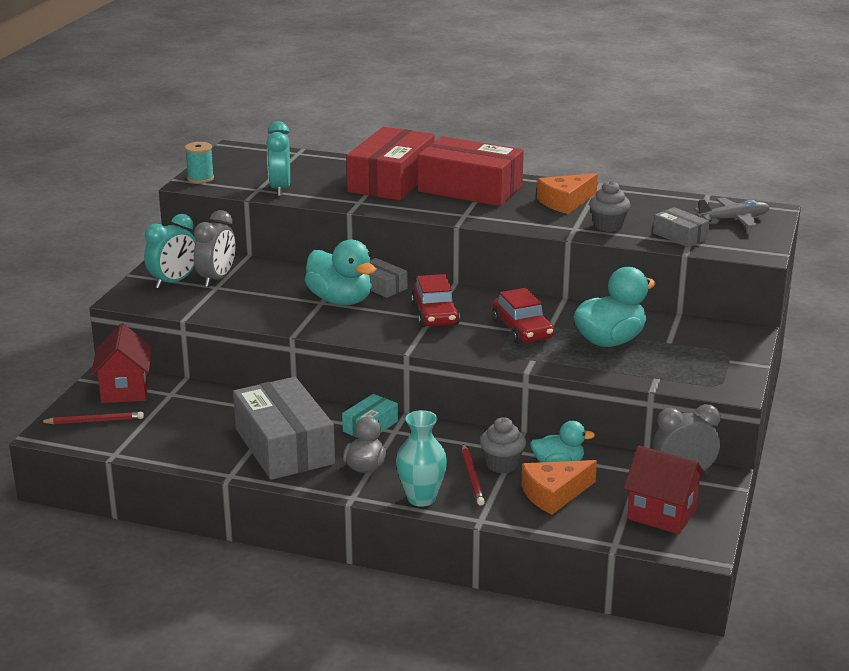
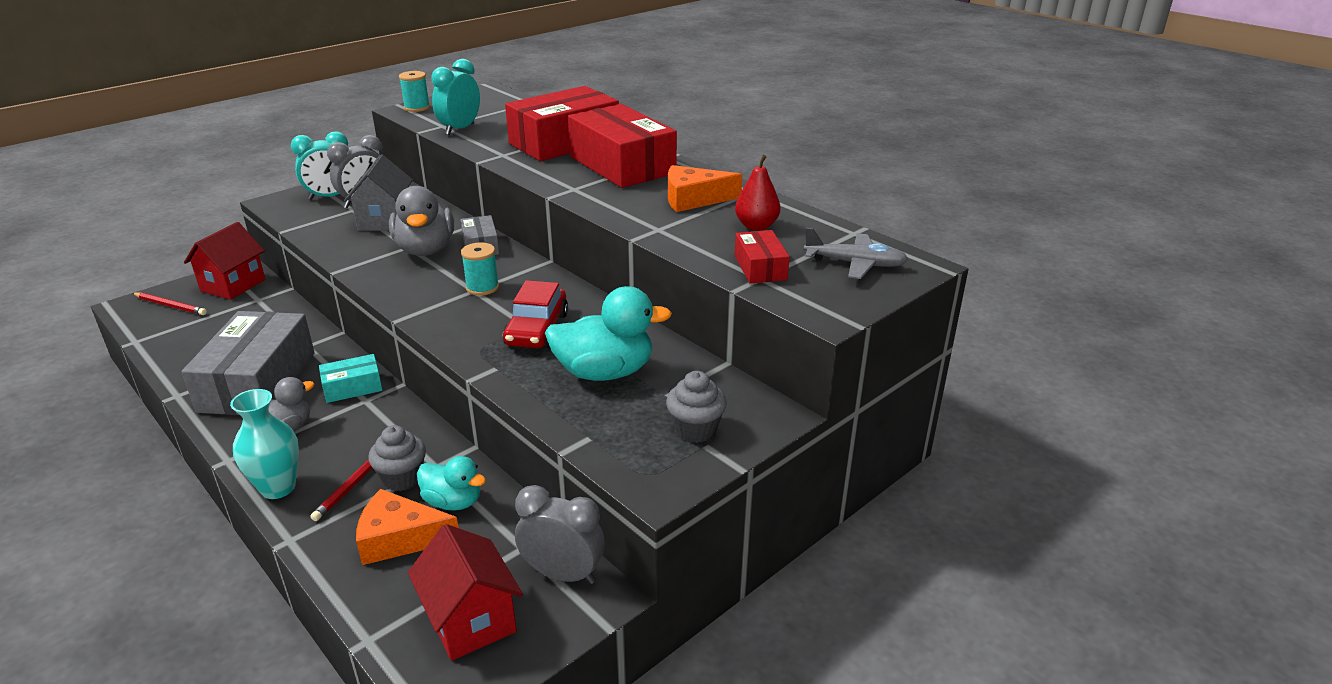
camera: 30 degrees right, 5 degrees up
turquoise duck [305,240,376,306] -> grey duck [389,186,454,256]
red car [411,274,460,327] -> turquoise spool [461,242,499,296]
grey cupcake [589,181,630,232] -> grey cupcake moved to [666,371,727,443]
grey box [653,207,710,247] -> red box [735,230,790,284]
none -> grey house [344,154,413,231]
none -> red pear [735,155,780,231]

